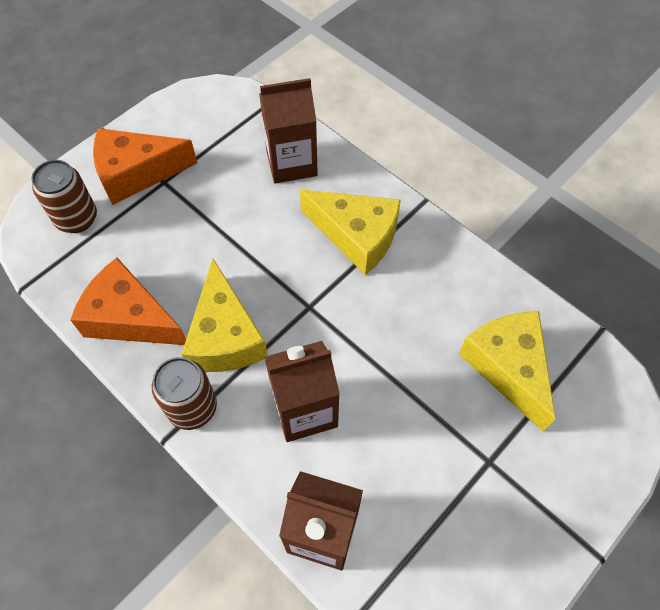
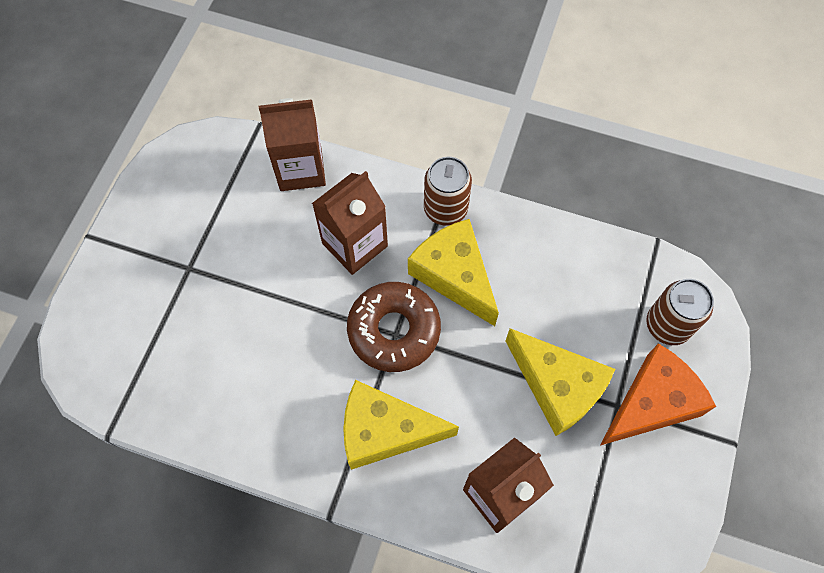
camera: 155 degrees right, 5 degrees up
orange cheese [70,258,186,345] -> none
yellow cheese [459,311,555,432] -> yellow cheese moved to [505,328,615,436]
none -> brown donut [347,282,441,372]

